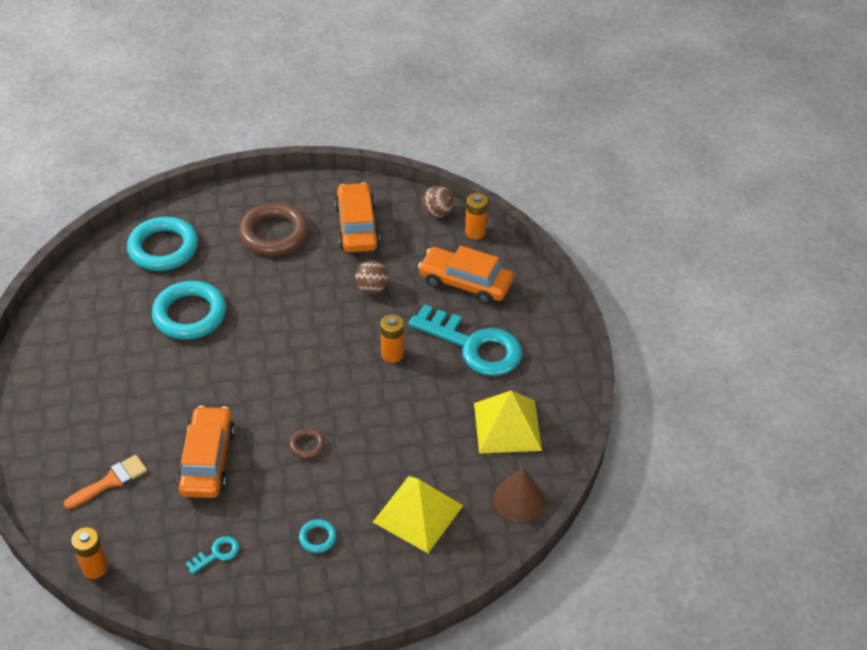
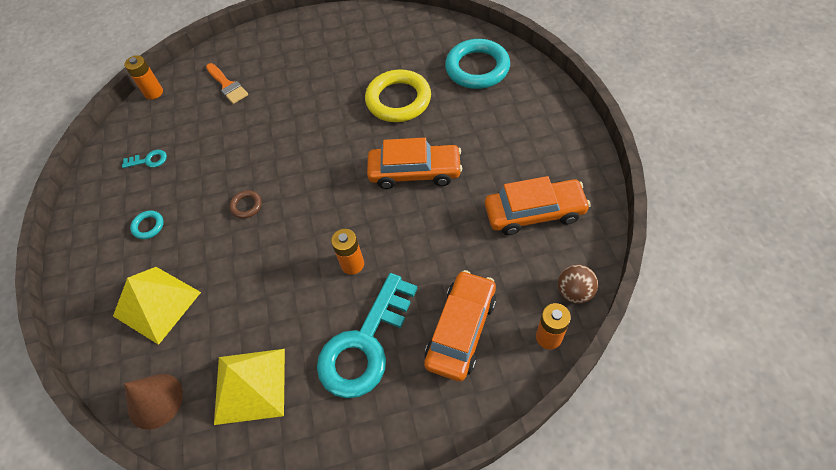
camera: 95 degrees right, 10 degrees up
turquoise ring [152,281,226,340] -> yellow ring [365,69,431,122]
orange car [177,406,235,498] -> orange car moved to [367,138,462,189]
turquoise key [185,536,239,574] -> turquoise key turned 60 degrees counterclockwise [122,150,167,168]
brown ring [239,203,309,256] -> none
brown ball [355,260,388,294] -> none

